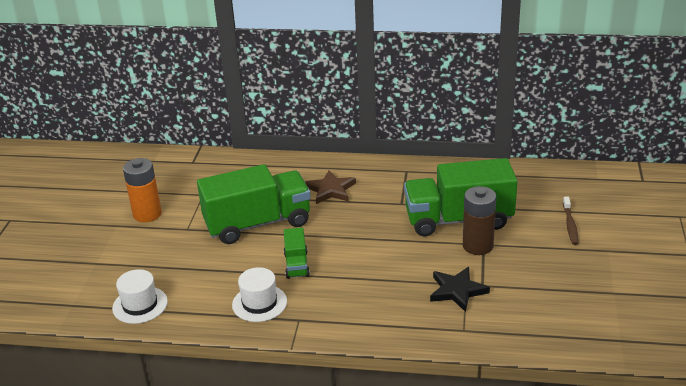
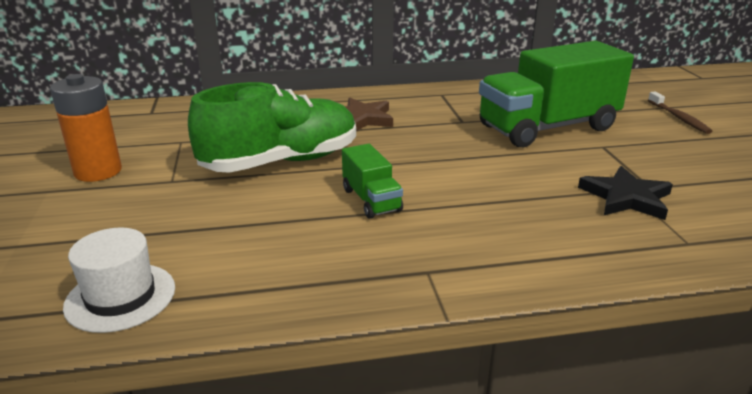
camera: 20 degrees left, 5 degrees down
green truck [197,164,311,244] -> green shoe [188,82,356,173]
white hat [232,267,287,322] -> none
brown battery [463,186,496,255] -> none

